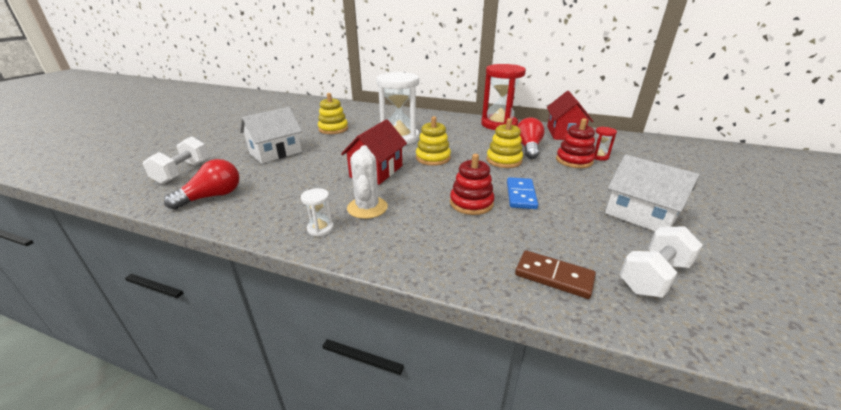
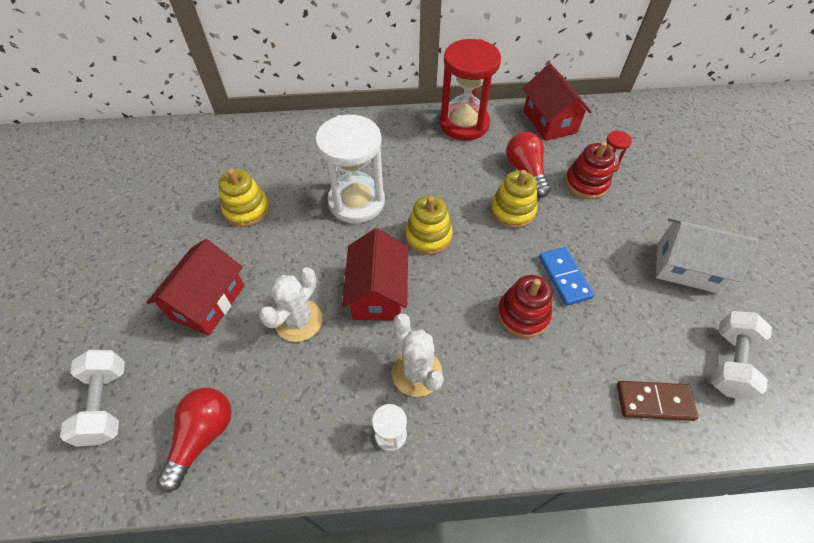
camera: 25 degrees left, 25 degrees up
white house [240,107,302,164] -> red house [146,239,245,336]
none -> white cactus [259,267,323,342]

